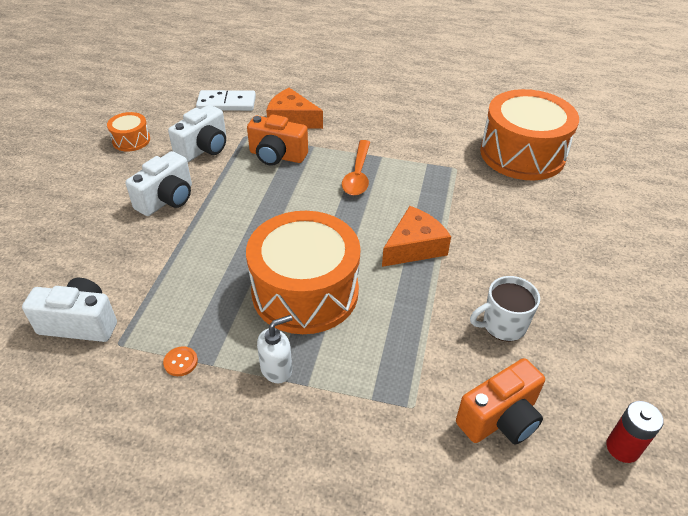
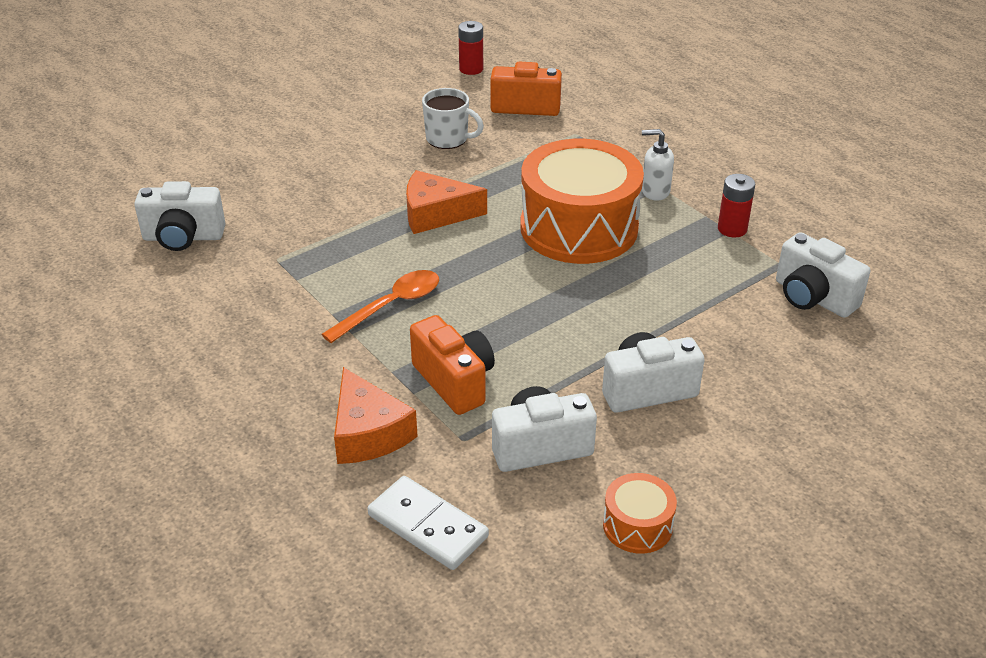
camera: 140 degrees left, 5 degrees down
orange button [163,346,198,376] -> red battery [718,174,755,238]
orange drum [480,89,579,180] -> white camera [134,181,226,251]

